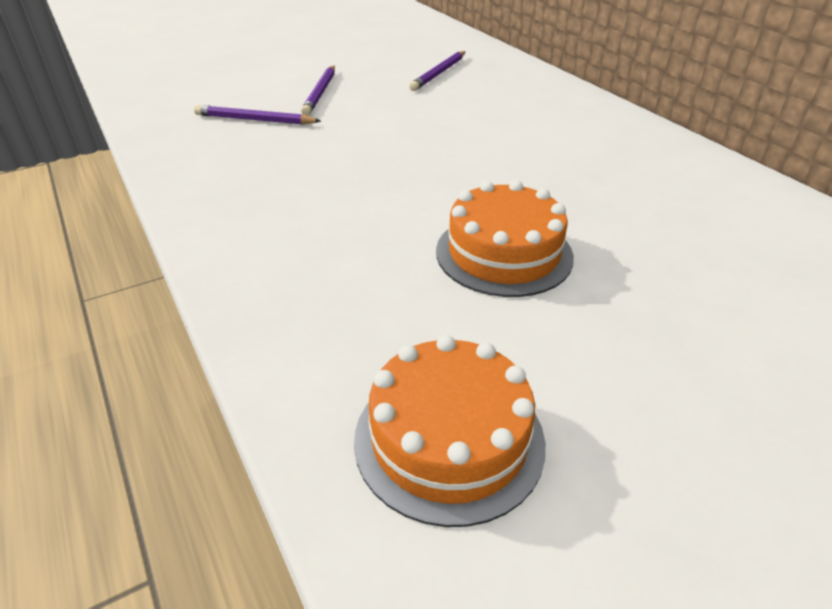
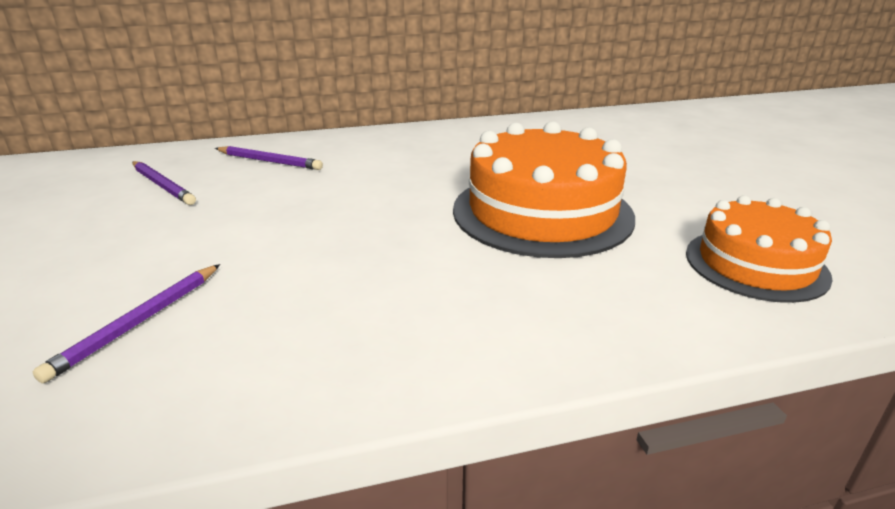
camera: 75 degrees left, 10 degrees down
purple pencil [301,65,335,116] -> purple pencil moved to [215,146,323,170]
orange cake [436,180,574,297] -> orange cake [453,121,635,258], size x1.59

